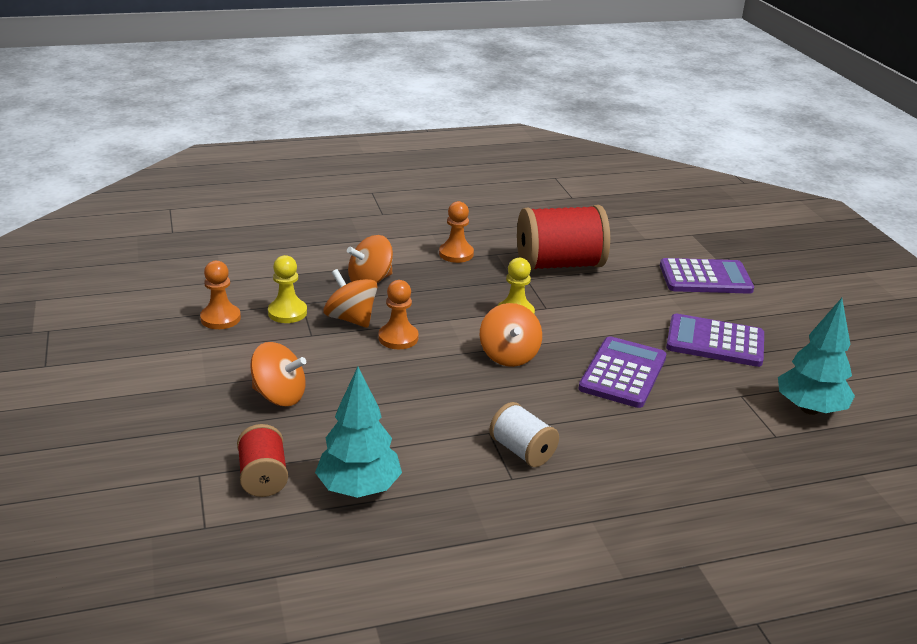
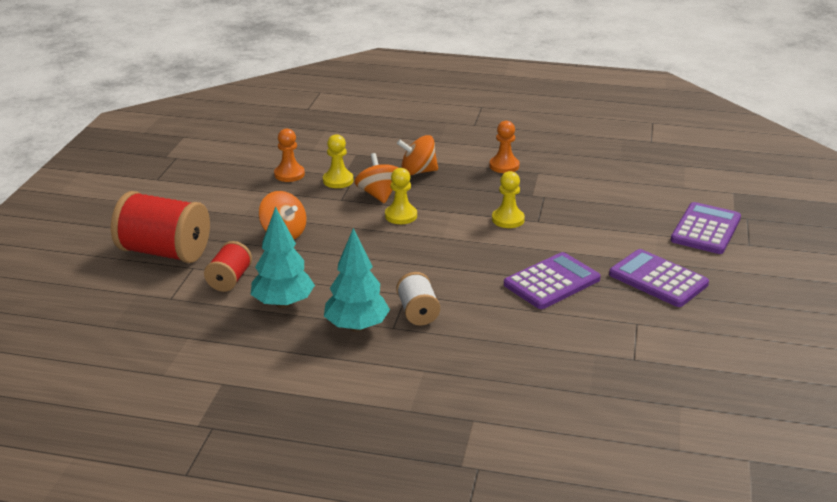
camera: 30 degrees right, 0 degrees up
orange pawn [378,280,419,349] -> yellow pawn [385,168,417,224]
orange spinning top [480,303,542,367] -> none
red spool [517,205,610,271] -> red spool moved to [111,191,210,263]
purple calculator [660,258,754,294] -> purple calculator turned 90 degrees counterclockwise [671,202,741,254]
turquoise tree [778,298,855,415] -> turquoise tree moved to [324,228,390,332]

